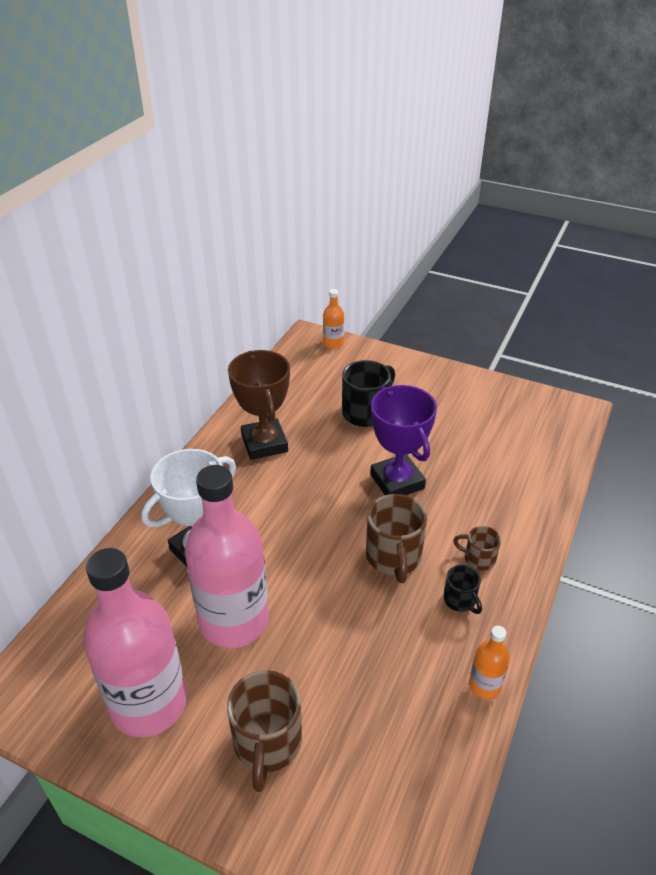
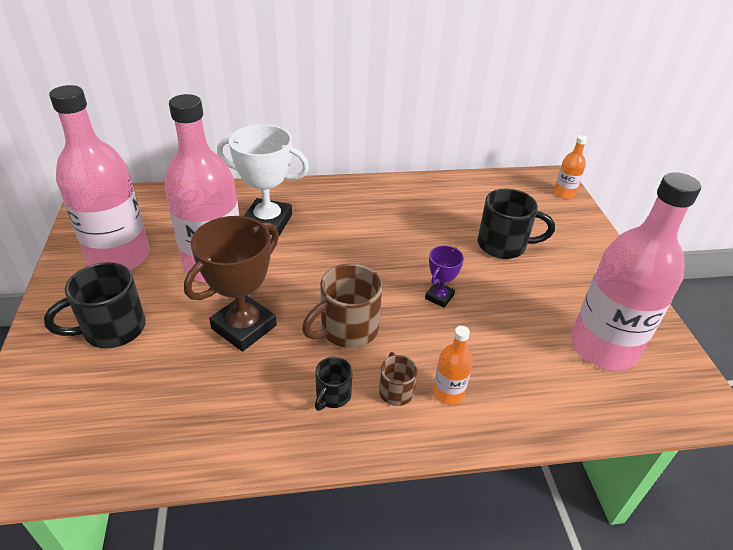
camera: 55 degrees right, 0 degrees up
brown mug [227,670,302,792] -> black mug [44,262,146,348]
brown trophy [228,350,290,460] -> brown trophy moved to [184,216,279,352]
purple trophy [370,385,437,495] -> purple trophy [425,246,464,308], size x0.51
orange bottle [469,626,510,699] -> orange bottle moved to [433,326,473,405]
none -> pink bottle [571,172,701,371]

